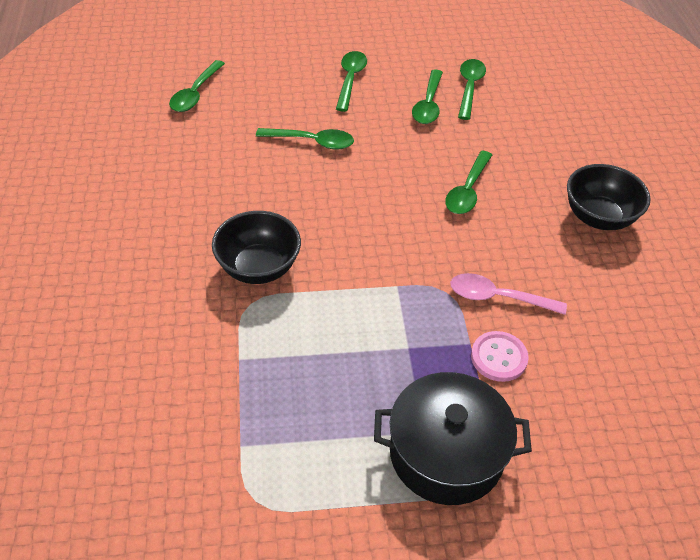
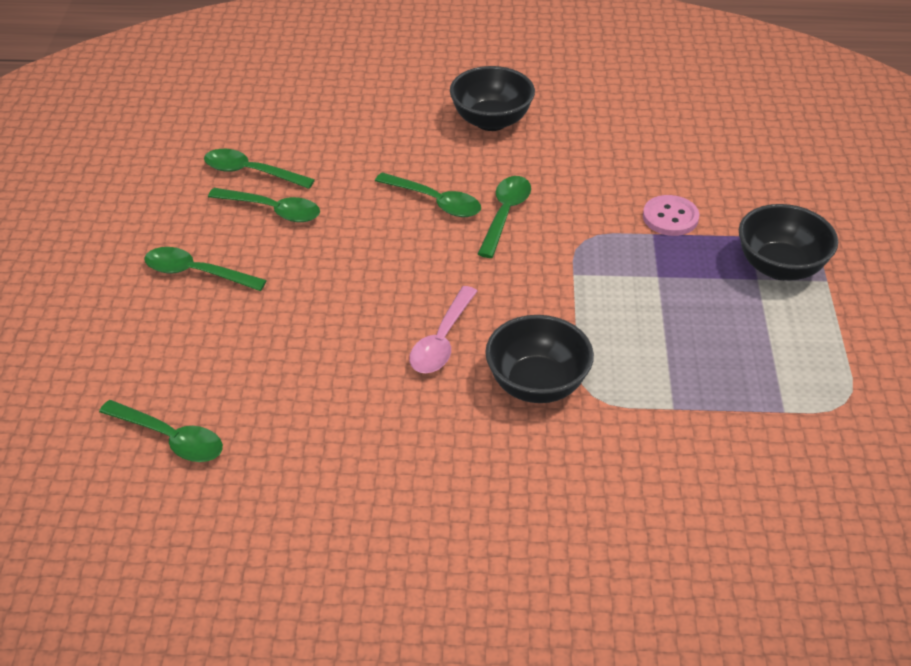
camera: 80 degrees left, 5 degrees down
green spoon [256,128,354,150] -> green spoon moved to [478,176,531,258]
black pot [374,372,532,505] -> black bowl [739,204,838,280]
pink spoon [450,273,567,315] -> pink spoon moved to [409,286,477,373]

